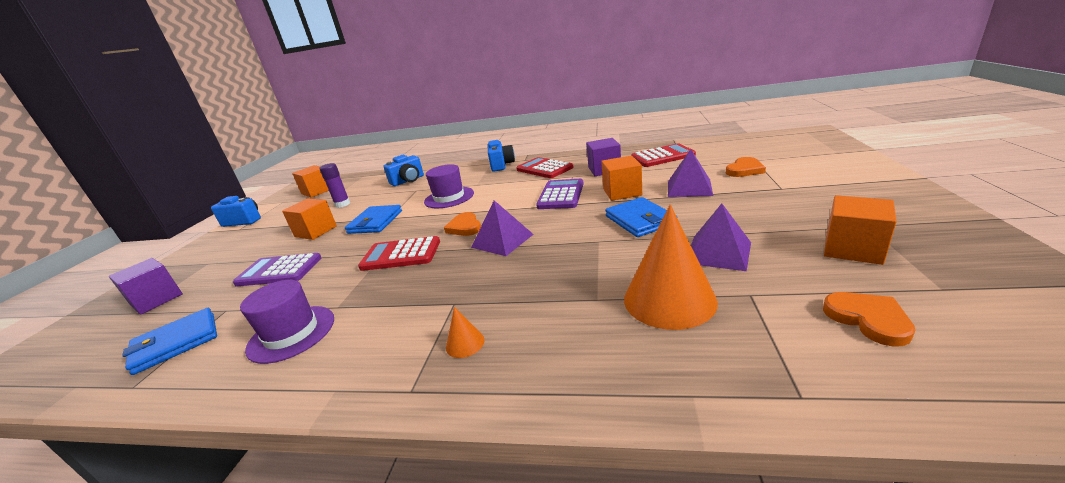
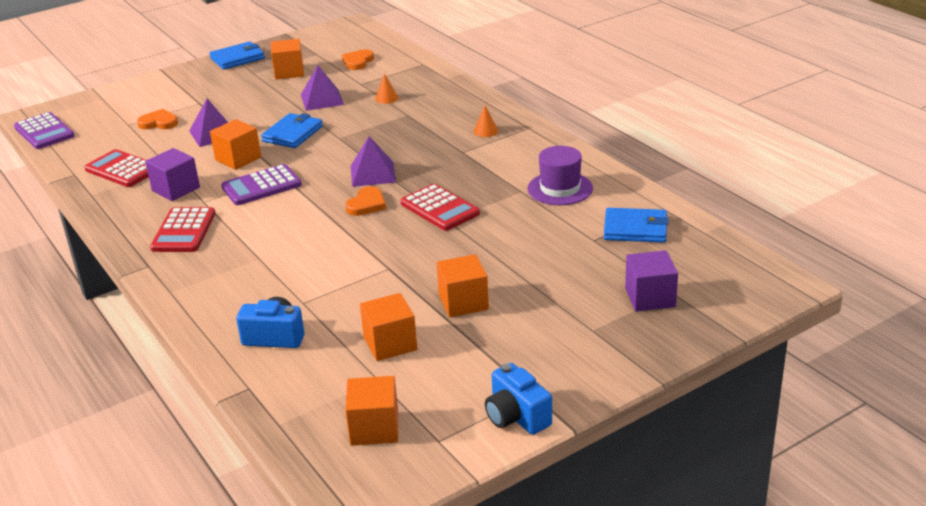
camera: 135 degrees left, 5 degrees up
purple calculator [233,253,321,286] -> purple calculator moved to [14,112,74,149]
purple glue stick [319,163,350,208] -> orange cube [360,293,417,361]
blue wallet [345,205,402,234] -> blue wallet moved to [210,41,265,70]
purple hat [424,164,474,208] -> none
blue camera [488,140,515,171] -> none
orange cone [624,204,718,330] -> orange cone [375,73,398,104], size x0.43

